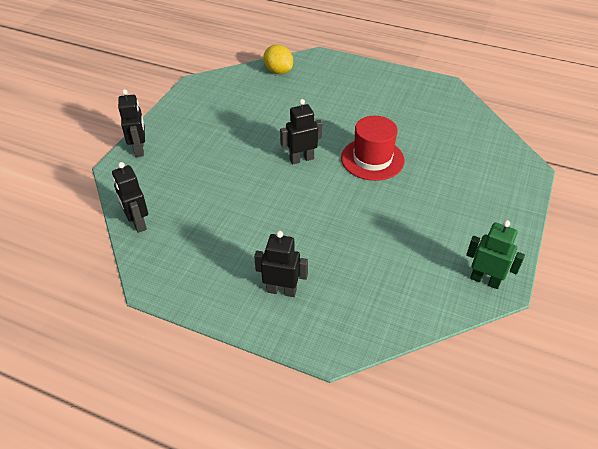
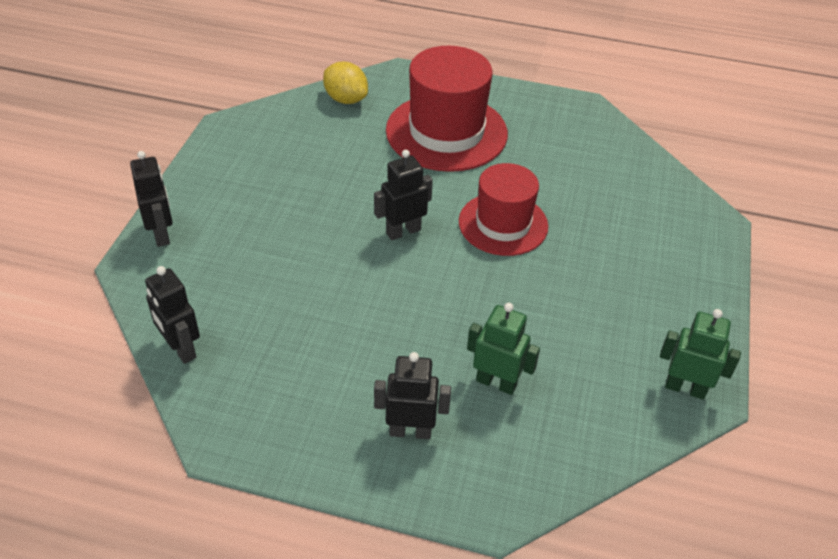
camera: 10 degrees left, 0 degrees up
none -> red hat [386,46,508,172]
none -> green robot [467,303,540,395]

